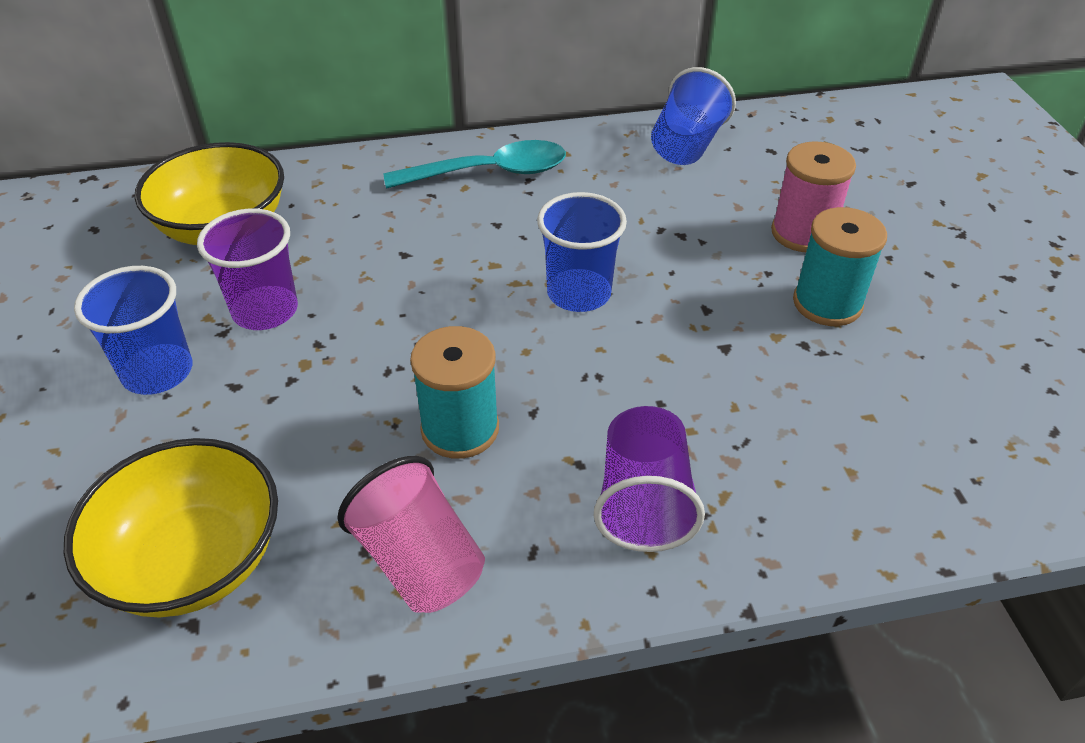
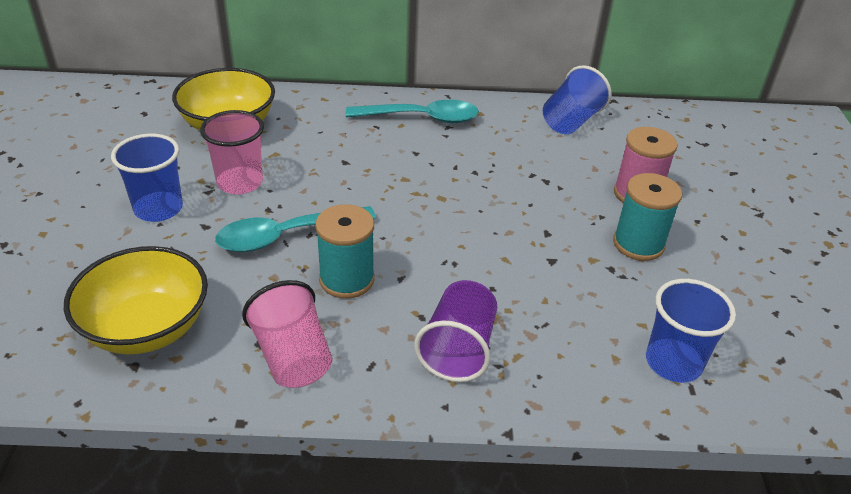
camera: 10 degrees right, 5 degrees down
purple cup [197,209,298,330] -> pink cup [200,110,264,195]
blue cup [537,192,627,312] -> blue cup moved to [646,279,736,383]
none -> turquoise spoon [215,206,376,252]

